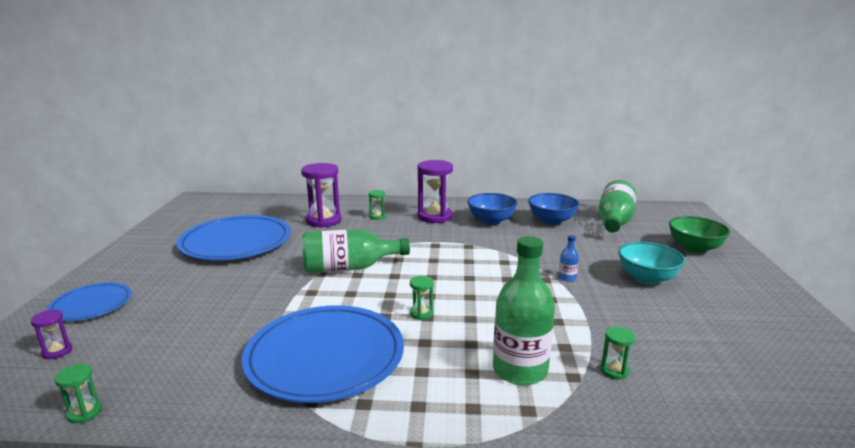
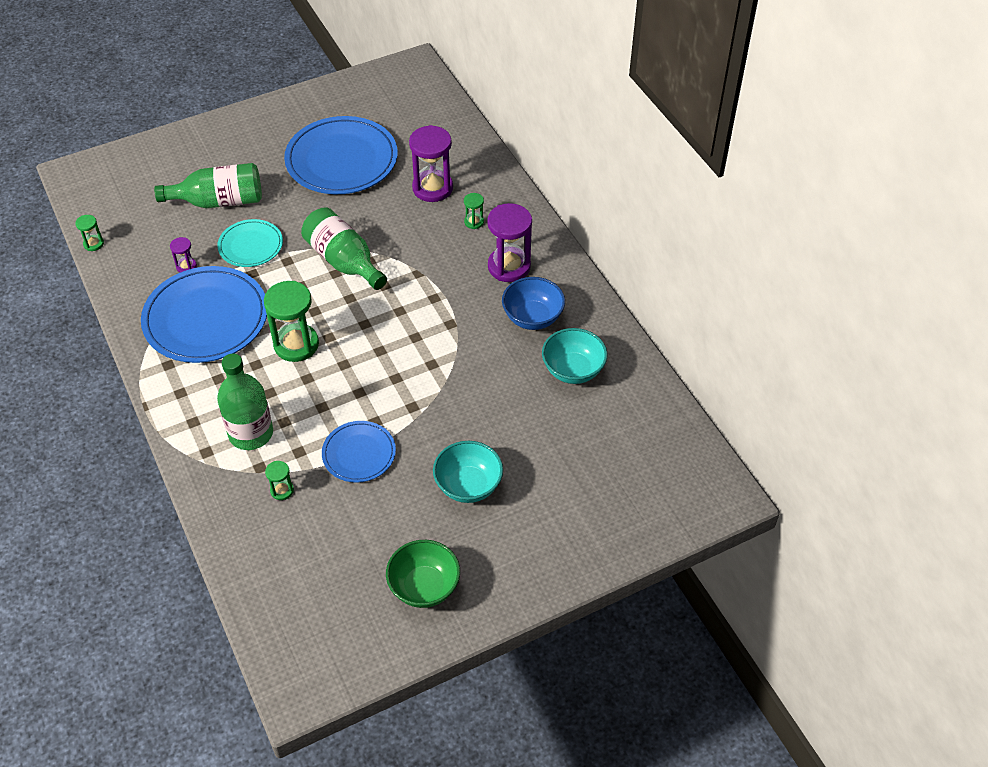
camera: 60 degrees right, 30 degrees up
purple hourglass [30,310,72,359] -> purple hourglass moved to [170,237,197,273]
blue plate [47,282,132,321] -> blue plate moved to [322,421,396,483]
green hourglass [410,276,434,320] -> green hourglass [264,281,319,362], size x2.10
blue bowl [528,193,579,225] -> turquoise bowl [542,328,608,384]
blue bottle [558,235,579,282] -> none
green bottle [598,180,637,233] -> green bottle moved to [154,163,262,209]
green bowl [669,216,730,253] -> green bowl moved to [386,540,460,608]
none -> turquoise plate [217,219,283,267]

